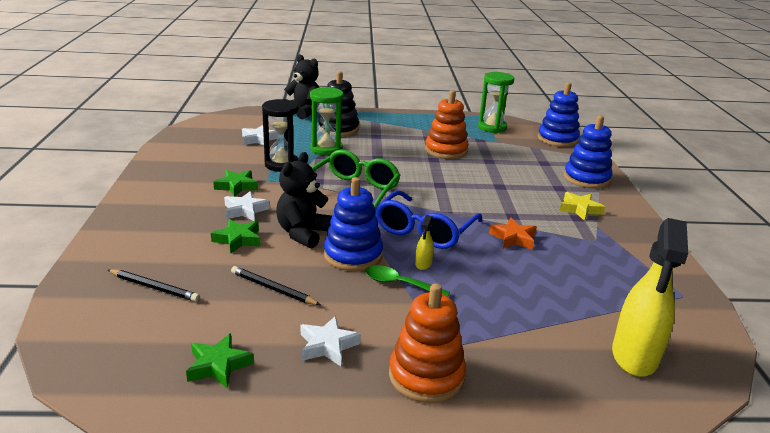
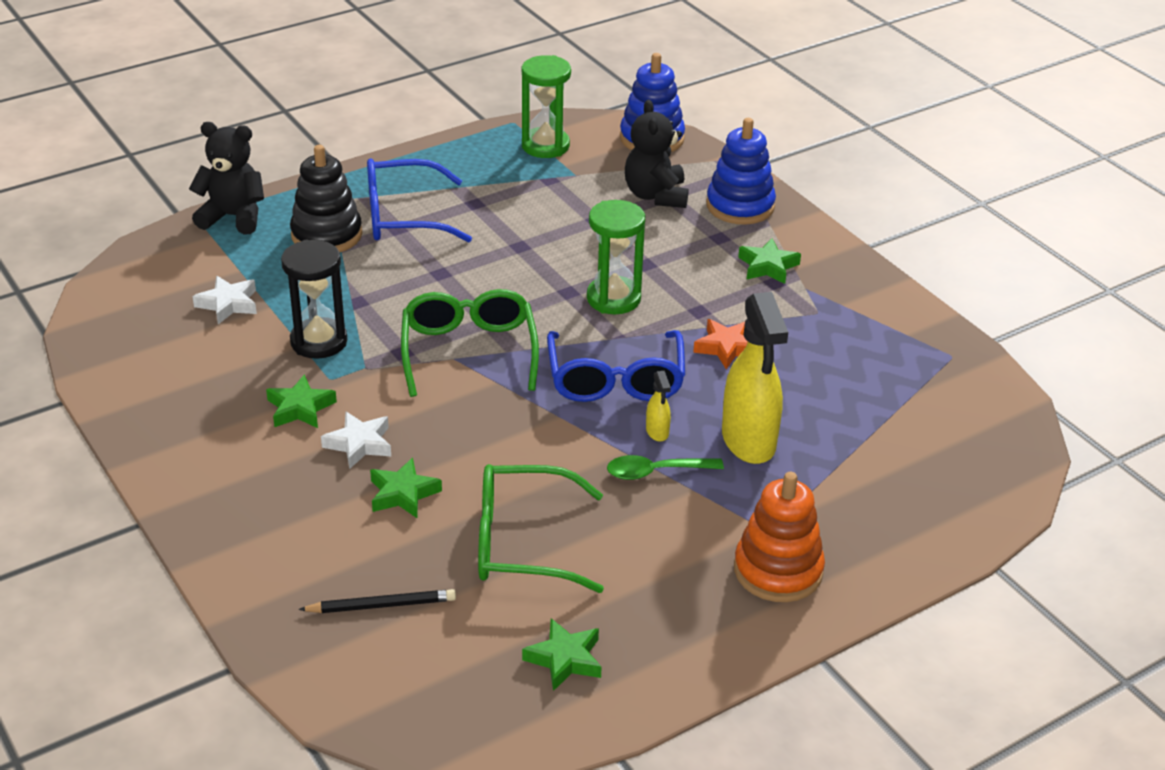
camera: 30 degrees left, 10 degrees up
black pencil [231,266,321,305] -> green glasses [478,464,604,593]
black teddy bear [276,152,332,248] -> black teddy bear moved to [625,100,689,208]
white star [300,316,361,366] -> none
green hourglass [310,87,344,156] -> green hourglass moved to [587,200,645,314]
blue stacking toy [324,177,383,271] -> none
orange stacking toy [425,90,469,159] -> none
yellow star [560,192,605,221] -> green star [738,239,801,284]
yellow spray bottle [612,218,688,377] -> yellow spray bottle moved to [722,292,788,464]
none -> blue glasses [367,158,472,242]

